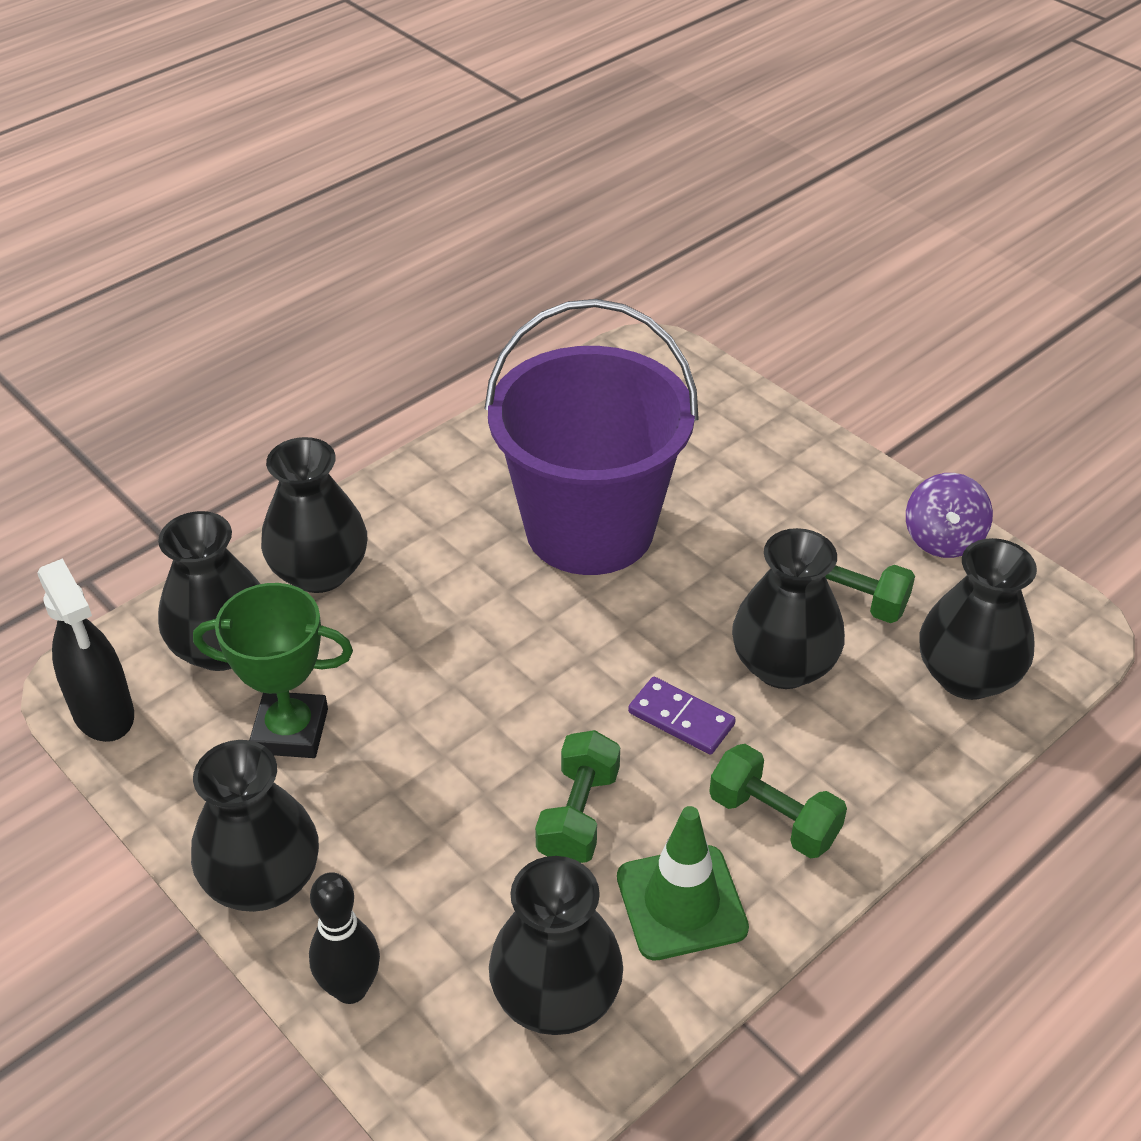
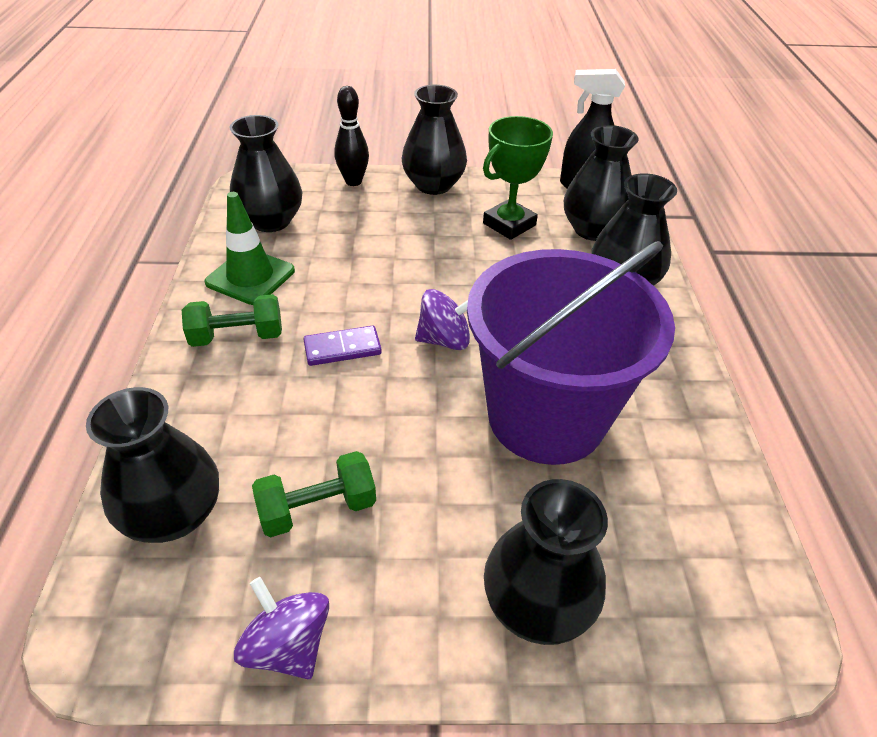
camera: 130 degrees right, 0 degrees up
green dumbbell [535,730,620,863] -> none
black vase [732,528,845,689] -> black vase moved to [484,479,608,645]
none -> purple spinning top [415,289,470,350]

